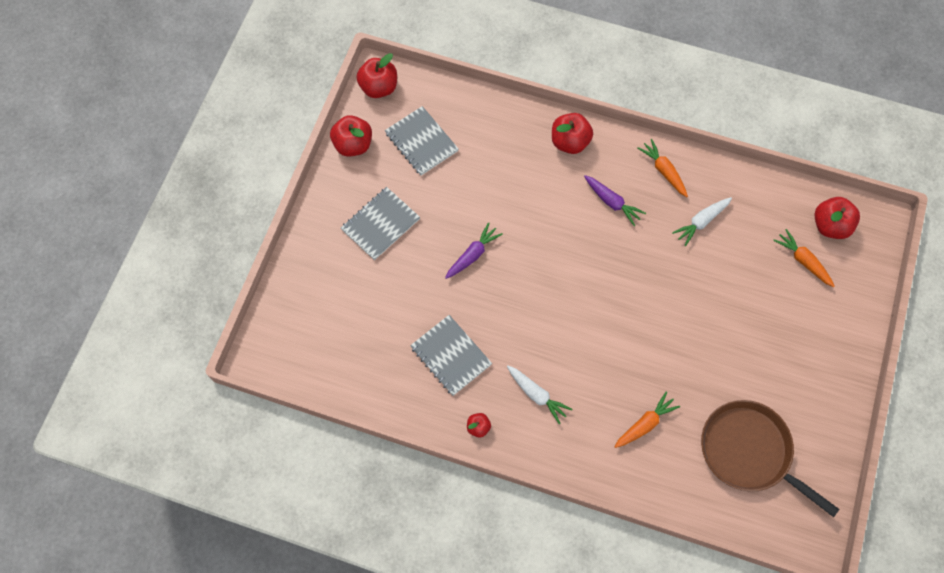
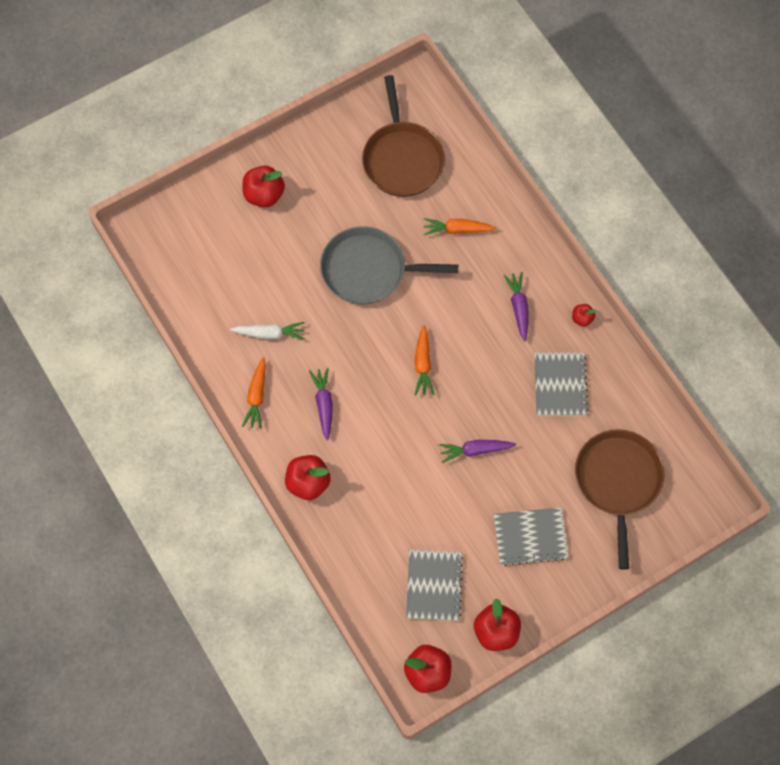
camera: 140 degrees left, 0 degrees up
white carrot [507,366,572,424] -> purple carrot [504,272,529,341]
orange carrot [773,229,835,287] -> orange carrot moved to [415,325,435,395]
red apple [815,197,860,239] -> red apple moved to [242,166,285,207]
none -> grey pan [320,226,458,304]
none -> brown pan [575,429,665,570]

